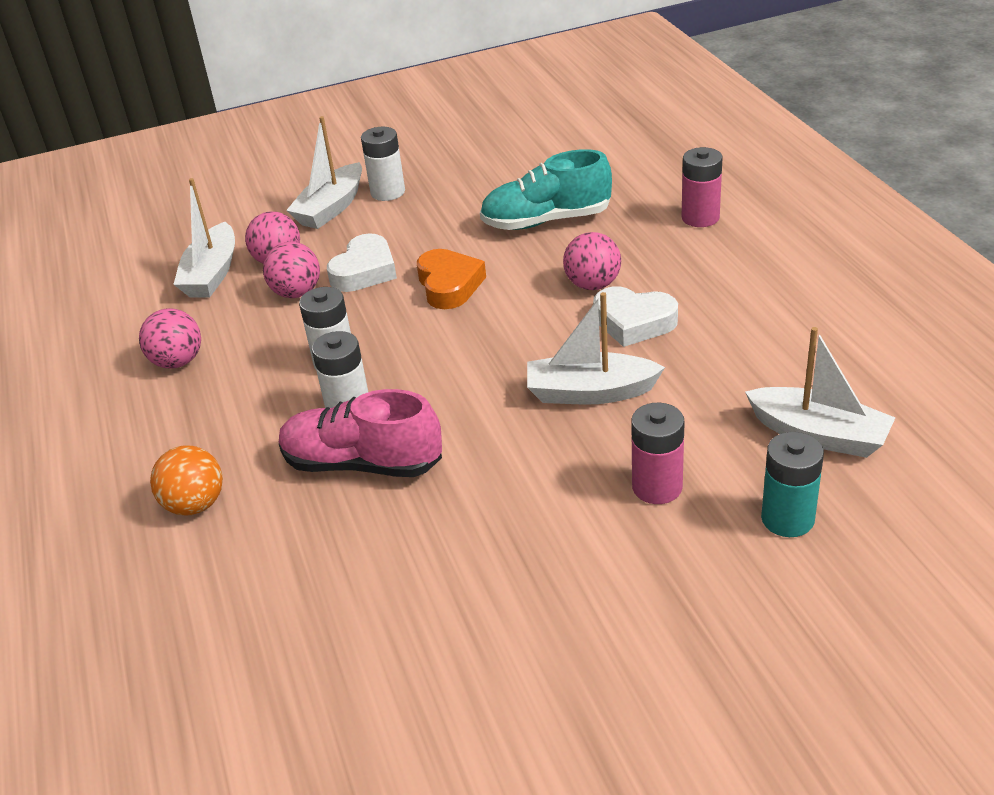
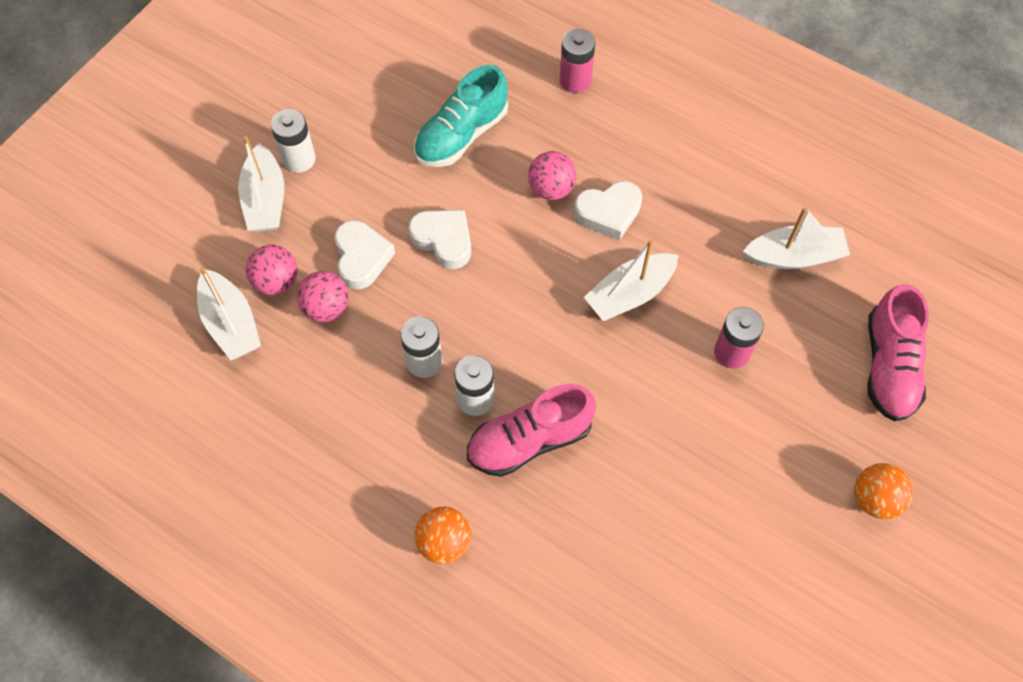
camera: 40 degrees left, 25 degrees up
pink ball [139,308,201,369] -> none
orange heart [417,249,486,309] -> white heart [408,210,471,269]
turquoise battery [761,432,824,537] -> none
none -> orange ball [855,463,913,519]
none -> pink shoe [867,284,929,421]

